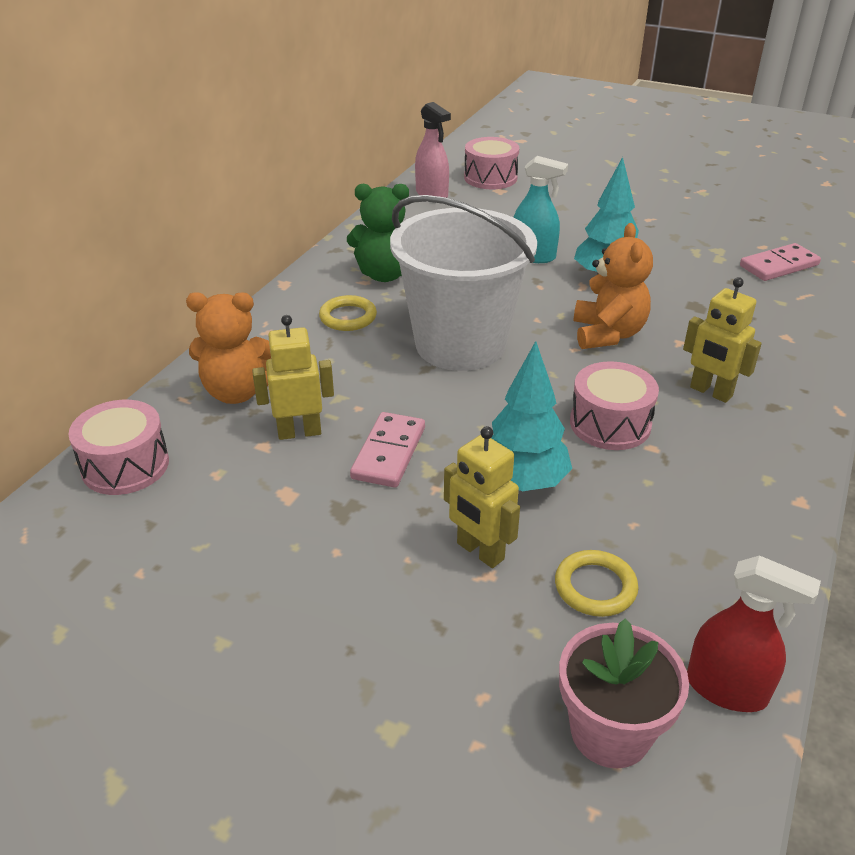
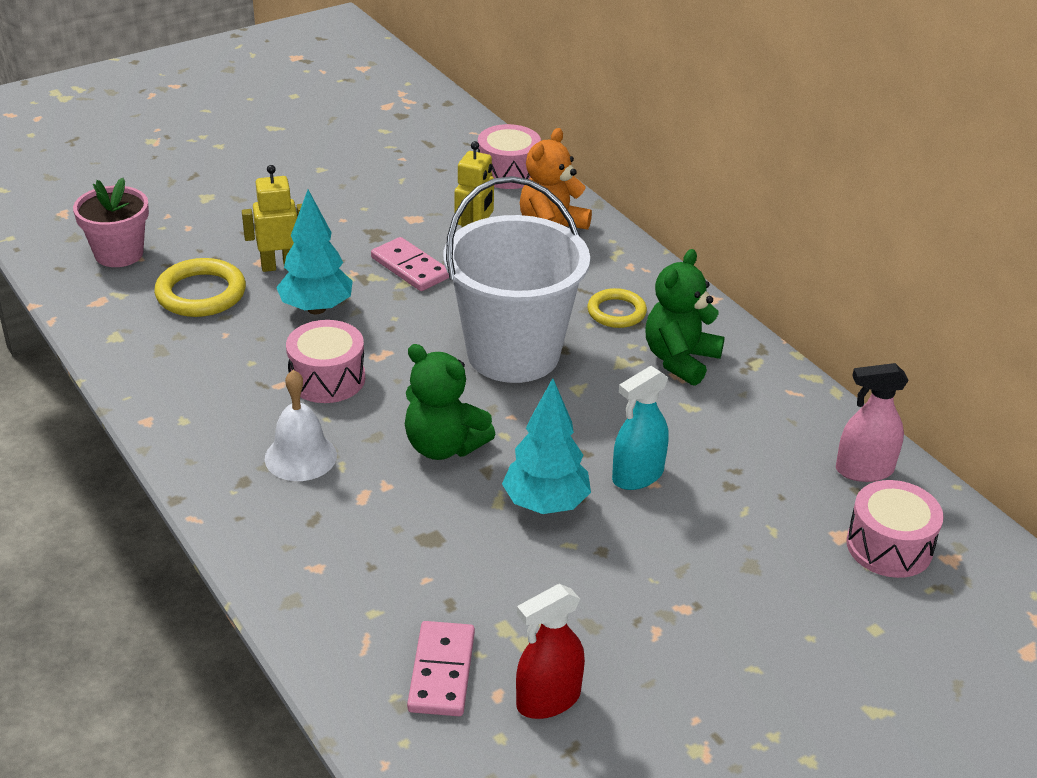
camera: 120 degrees right, 0 degrees up
yellow ring [555,550,638,617] -> yellow ring [154,258,246,317], size x1.51
orange teddy bear [573,223,653,349] -> green teddy bear [405,344,496,460]
yellow robot [683,277,762,403] -> white bell [265,370,337,481]
red spray bottle [687,555,821,712] -> red spray bottle moved to [516,584,585,719]

